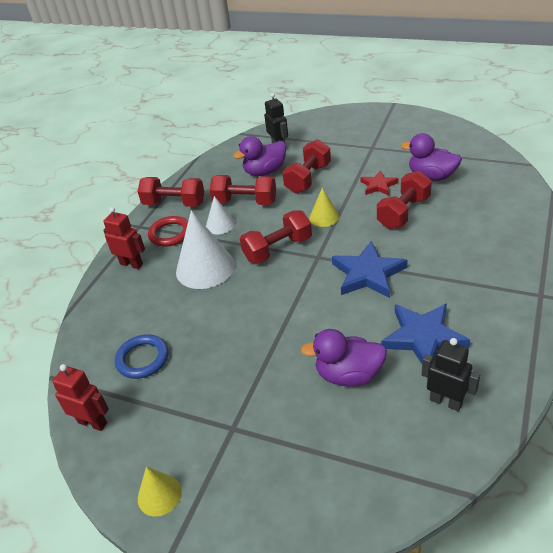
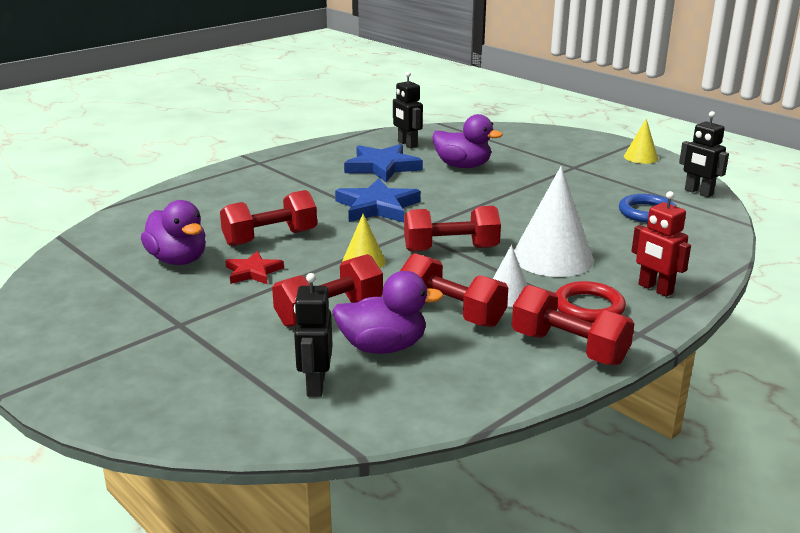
camera: 160 degrees left, 15 degrees down
red robot [52,364,109,431] -> black robot [679,111,729,197]

